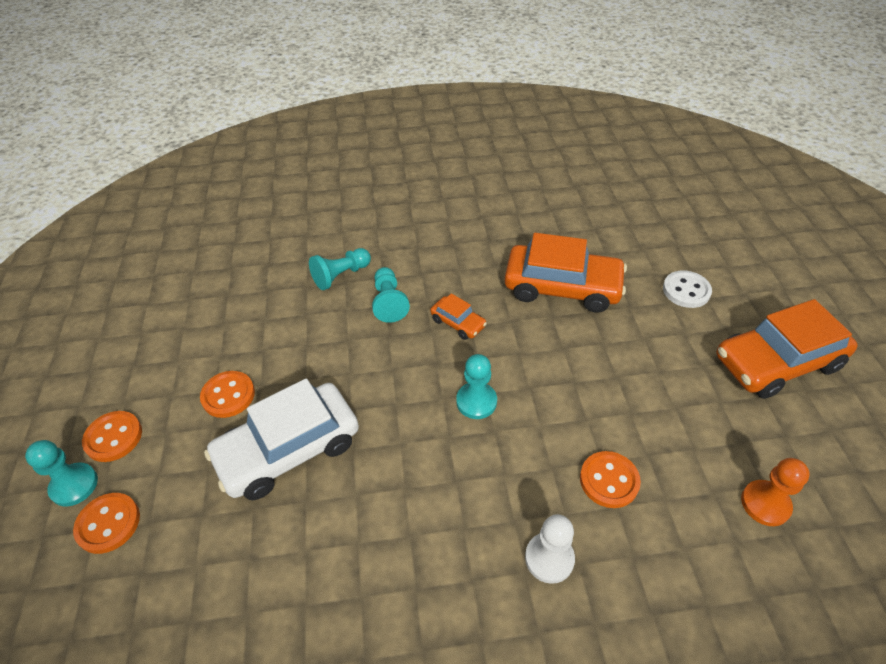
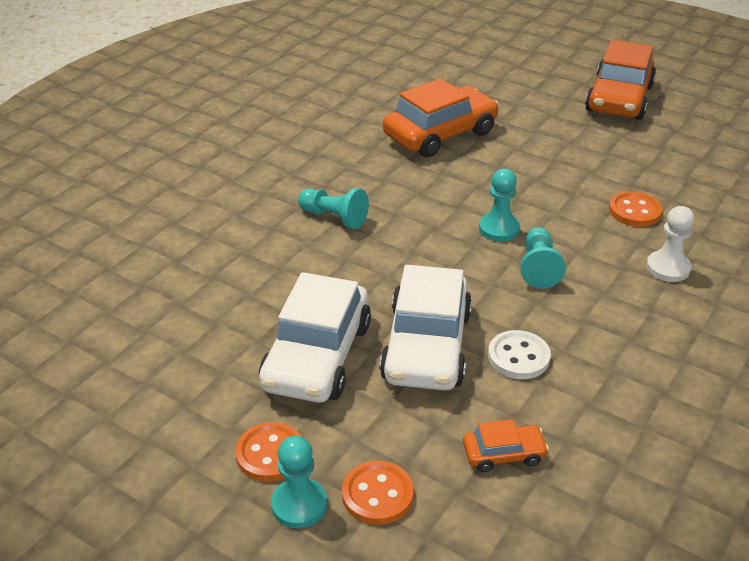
camera: 50 degrees left, 10 degrees down
orange button [200,371,255,418] -> white car [259,272,371,403]
turquoise pawn [309,248,371,290] -> turquoise pawn moved to [520,227,566,289]
orange car [430,293,487,340] -> orange car moved to [463,419,549,472]
white button [663,271,712,308] -> white button moved to [488,330,551,379]
orange pawn [741,458,810,526] -> none

